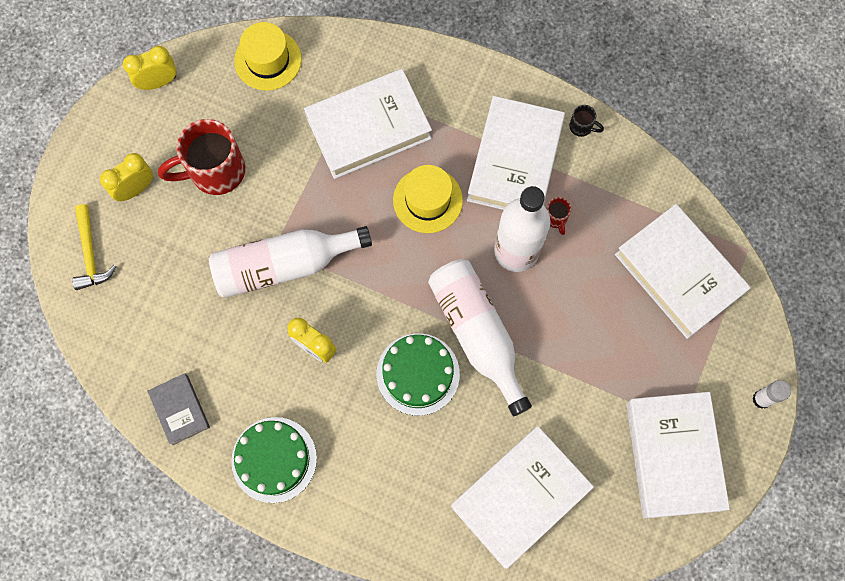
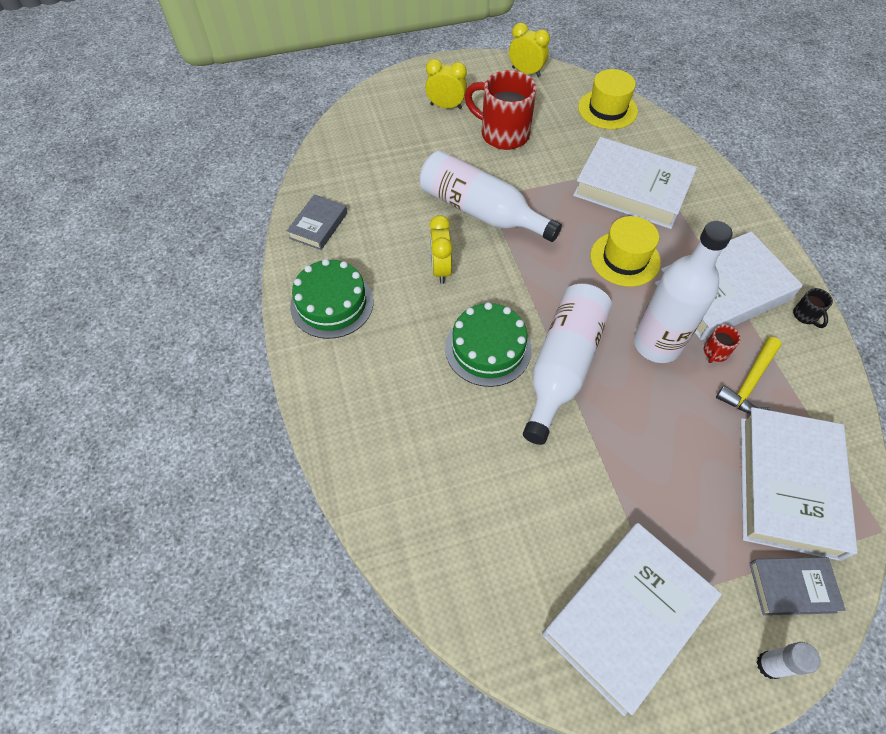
camera: 50 degrees right, 15 degrees down
yellow hammer [72,204,116,290] -> yellow hammer moved to [716,337,781,414]
white book [451,426,594,569] -> none
none -> grey book [749,557,846,615]

